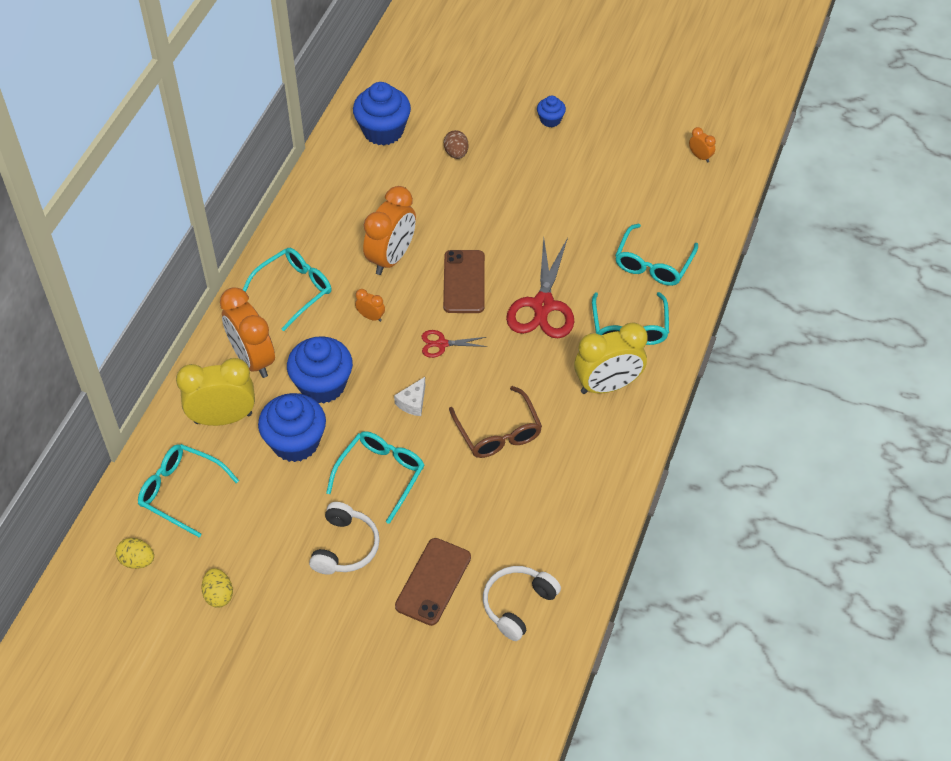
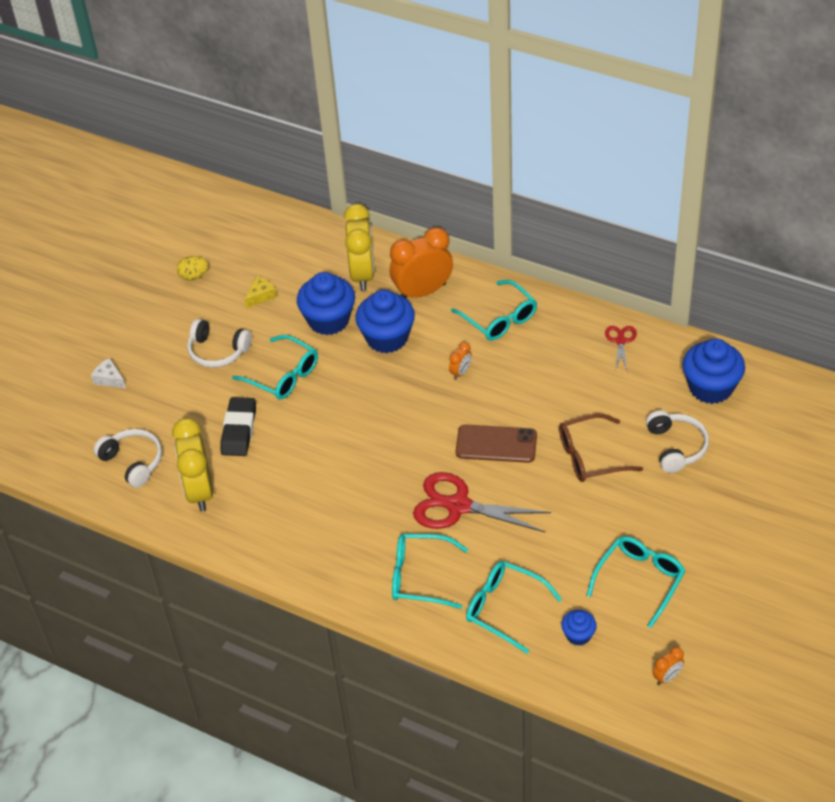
camera: 100 degrees right, 5 degrees down
yellow egg [116,538,154,569] -> none
turquoise glasses [138,444,239,537] -> turquoise glasses moved to [586,536,685,628]
orange clock [363,186,416,275] -> none
white cheese [394,377,425,416] -> white cheese moved to [91,358,126,388]
brown phone [395,538,471,626] -> none
red scissors [422,330,487,358] -> red scissors moved to [605,326,637,371]
brown egg [444,130,468,159] -> white headphones [646,410,709,473]
brown glasses [449,386,542,458] -> brown glasses moved to [559,414,643,482]
blue cupcake [537,96,566,127] -> blue cupcake moved to [561,610,597,646]
yellow clock [574,322,648,394] -> yellow clock moved to [172,418,213,512]
none -> black eraser [220,397,256,456]
none -> yellow cheese [244,276,277,309]

